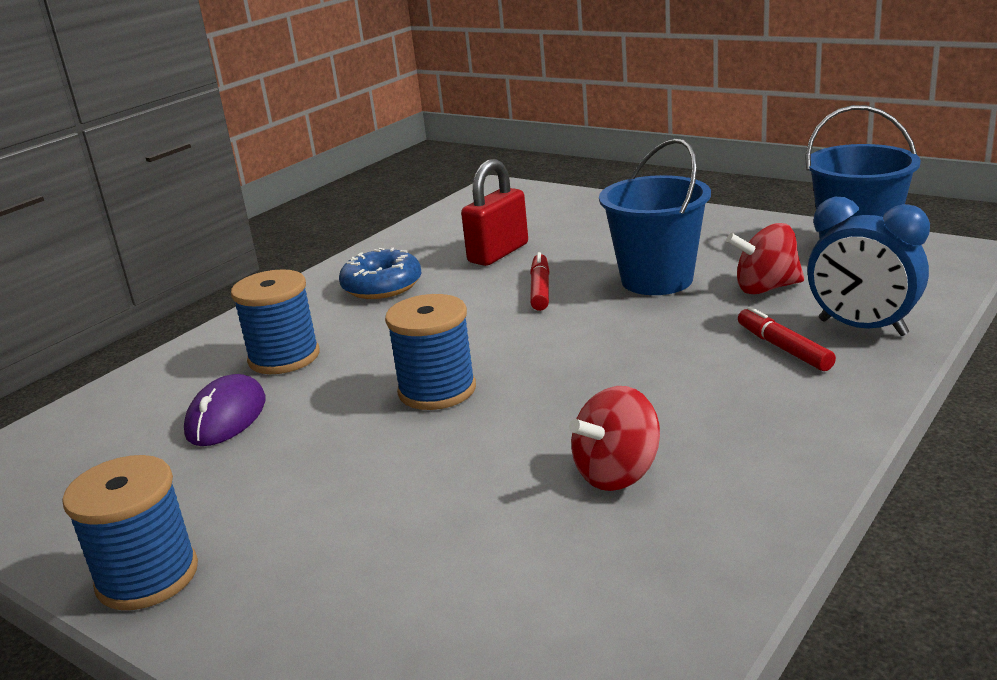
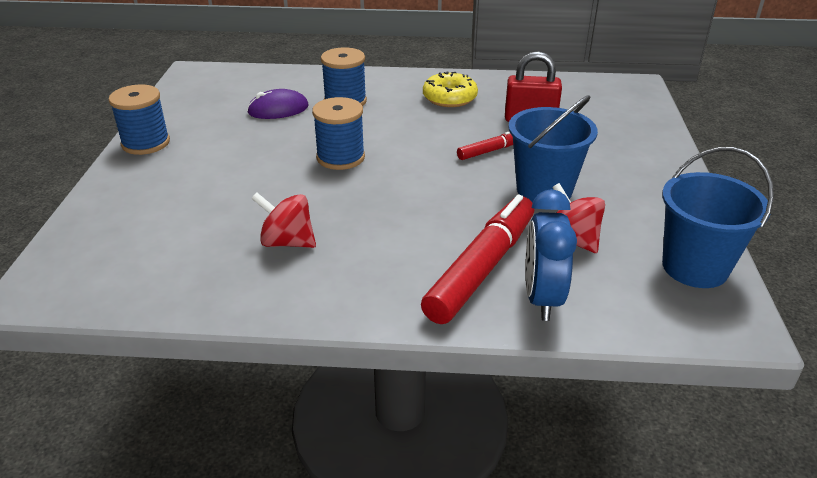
camera: 55 degrees right, 10 degrees up
blue donut [339,248,422,299] -> yellow donut [423,71,478,107]
red marker [738,307,836,371] -> red marker [421,195,534,324], size x2.04

